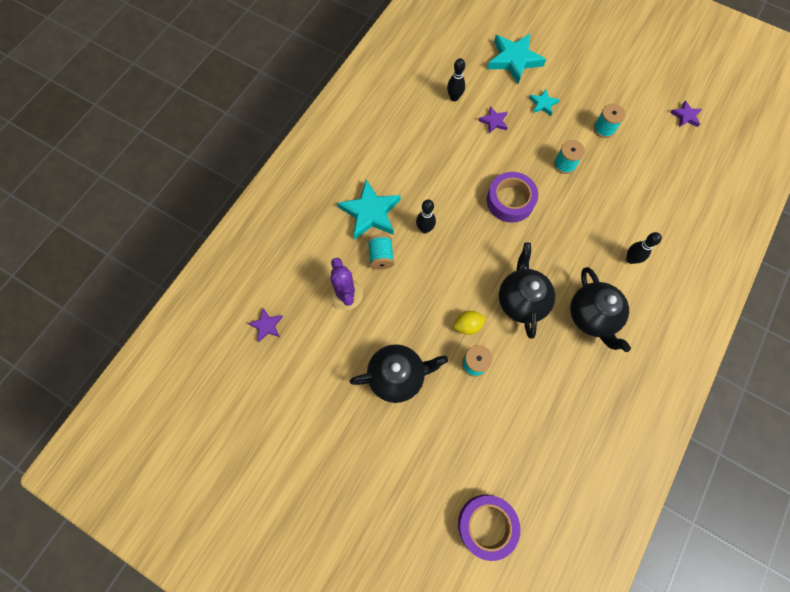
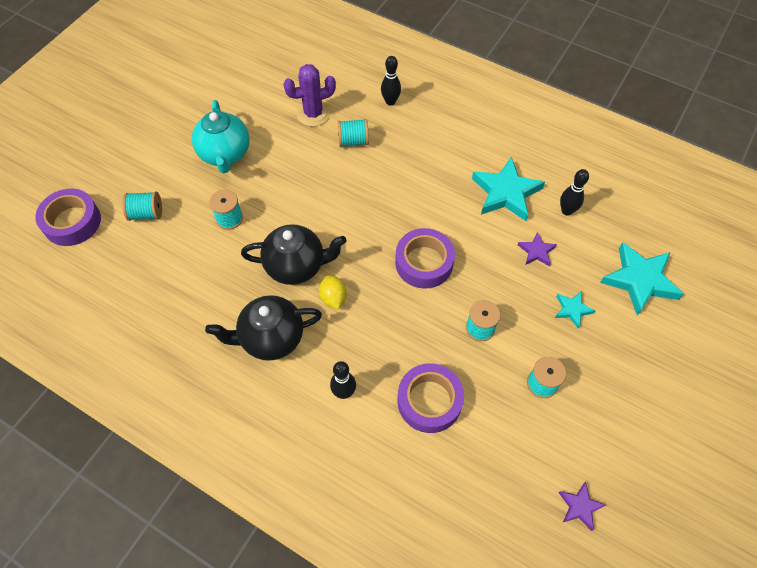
camera: 90 degrees right, 10 degrees down
purple star [248,308,283,342] -> none
turquoise star [337,179,400,240] -> turquoise star moved to [472,157,545,221]
black teapot [349,344,448,403] -> turquoise teapot [192,100,249,173]
black bowling pin [416,200,436,234] -> black bowling pin moved to [381,56,401,106]
yellow lemon [453,311,486,335] -> yellow lemon moved to [319,275,347,309]
none -> turquoise spool [122,192,162,221]
none -> purple tape [397,363,464,433]

